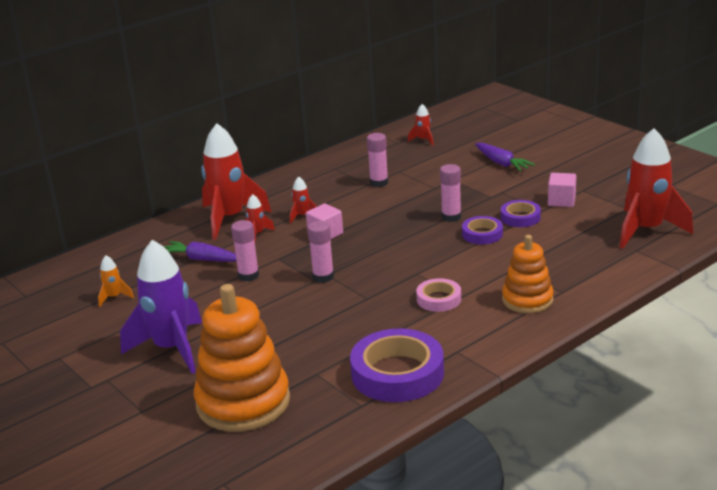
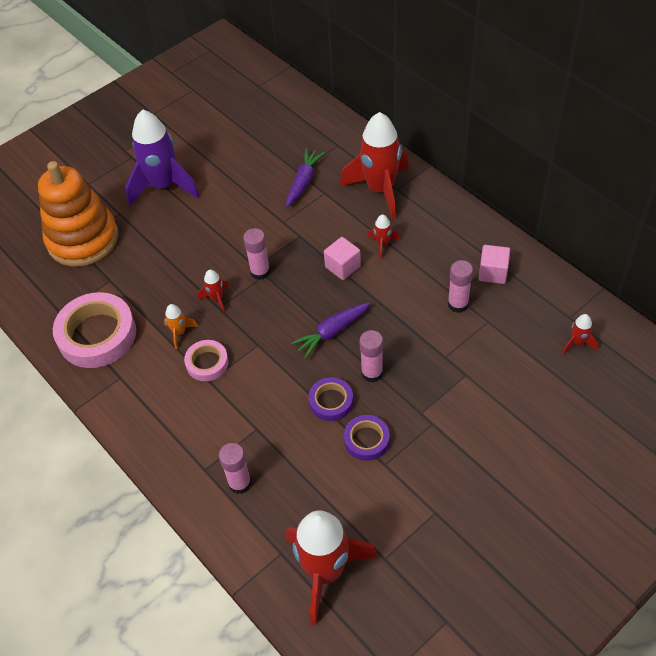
camera: 90 degrees right, 25 degrees up
orange rocket [98,255,134,307] -> orange rocket moved to [164,304,198,349]
pink glue stick [231,220,259,282] -> pink glue stick moved to [219,443,251,494]
red rocket [245,194,275,242] -> red rocket moved to [198,269,229,313]
purple tape [350,328,444,402] -> pink tape [53,292,136,368]
purple carrot [475,143,535,172] -> purple carrot moved to [291,302,370,358]
orange stacking toy [502,235,554,313] -> none
pink cube [548,173,576,207] -> pink cube moved to [479,245,510,284]

